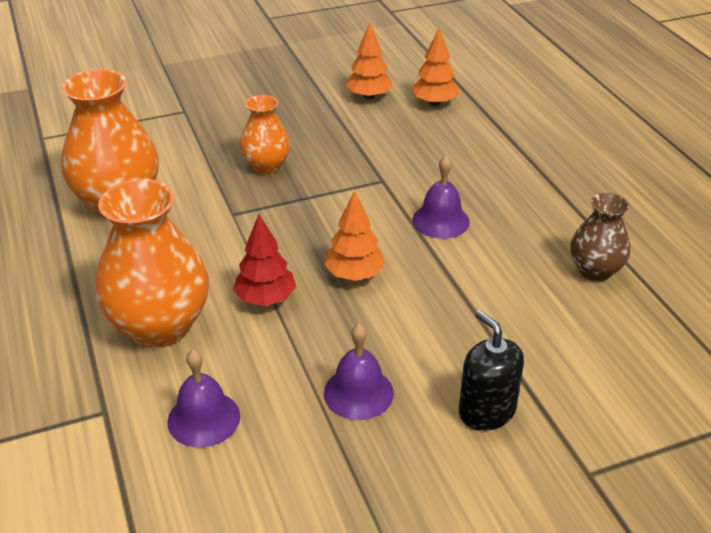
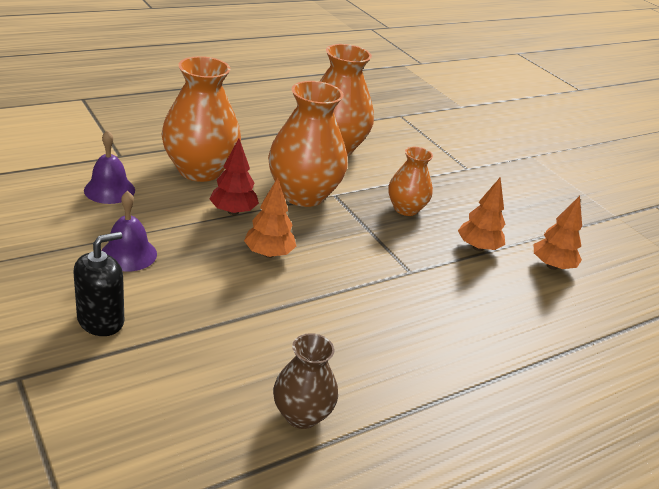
camera: 75 degrees right, 5 degrees down
orange tree [411,28,459,106] -> orange tree moved to [458,177,505,251]
purple bell [413,156,470,239] -> none
none -> orange vase [268,81,347,207]

